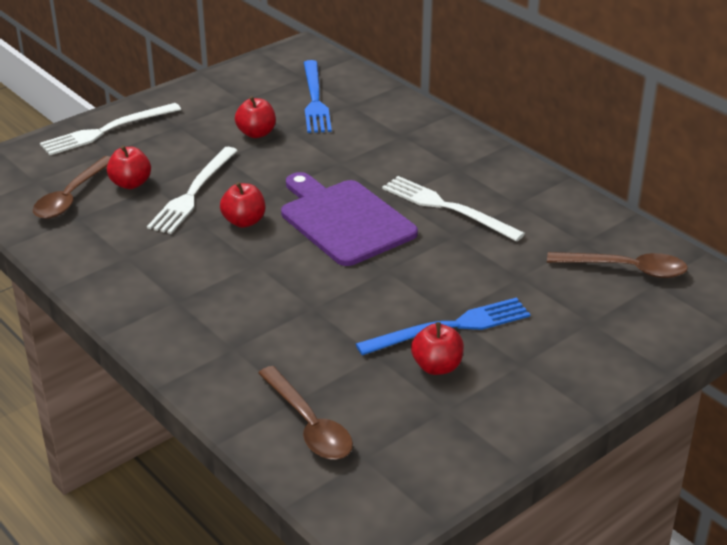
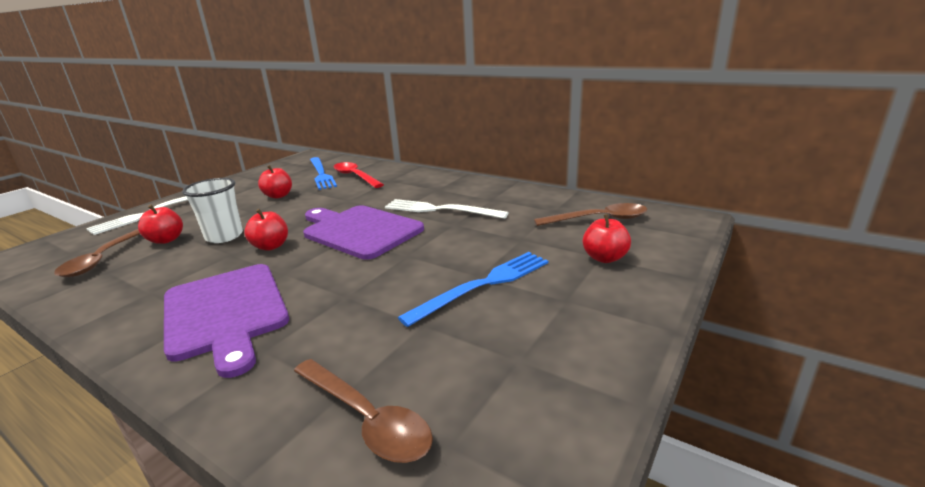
camera: 15 degrees left, 10 degrees down
white fork [147,147,238,234] -> white cup [182,178,243,243]
red apple [411,322,464,375] -> red apple moved to [583,214,631,263]
none -> purple cutting board [164,264,289,378]
none -> red spoon [333,162,384,188]

